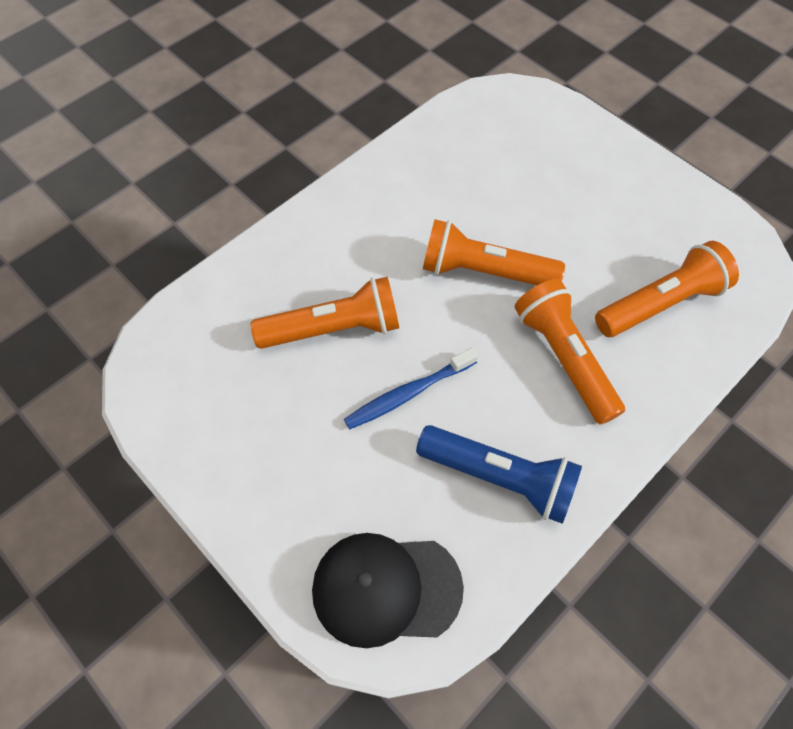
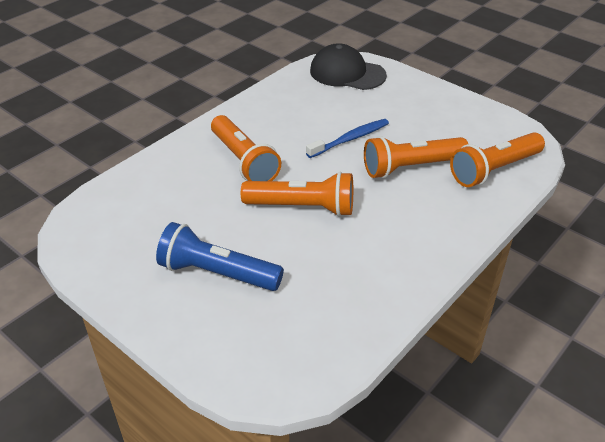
camera: 175 degrees right, 20 degrees down
black cap [312,533,464,648] -> black cap turned 150 degrees counterclockwise [310,43,387,90]
blue flashlight [416,425,582,524] -> blue flashlight moved to [156,222,284,291]
orange flashlight [595,241,739,337] -> orange flashlight moved to [450,132,545,187]

